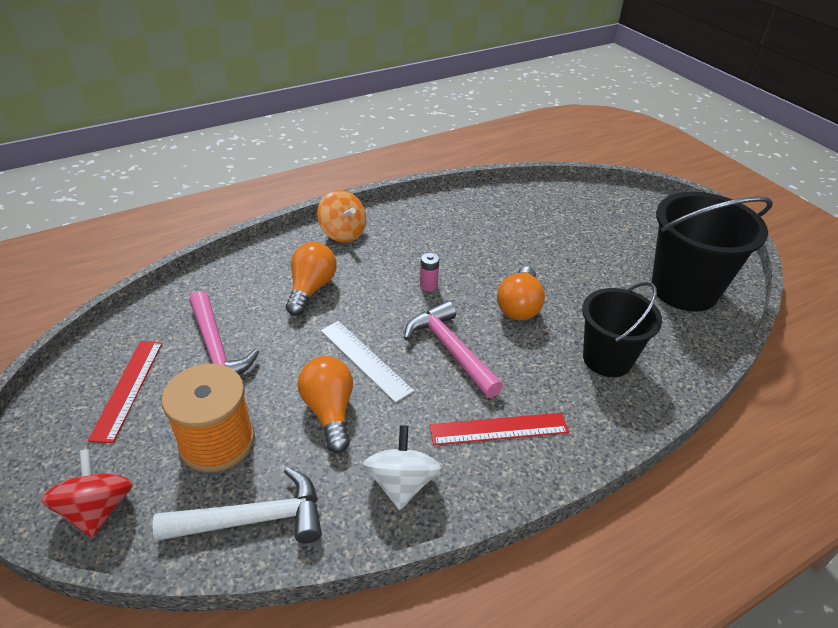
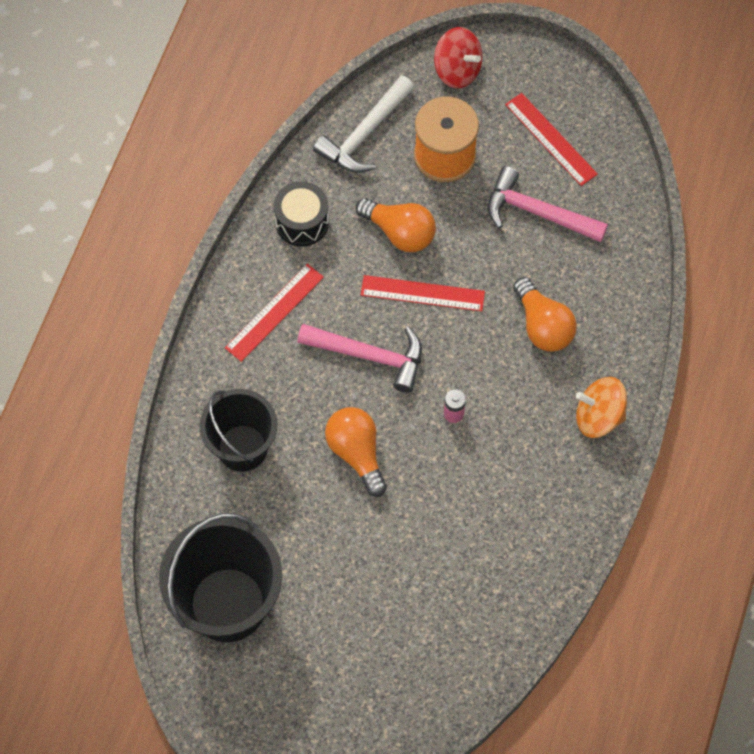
camera: 140 degrees right, 25 degrees up
white ruler [321,321,414,403] -> red ruler [361,275,485,311]
white spinning top [363,425,441,510] -> black drum [274,181,329,247]

